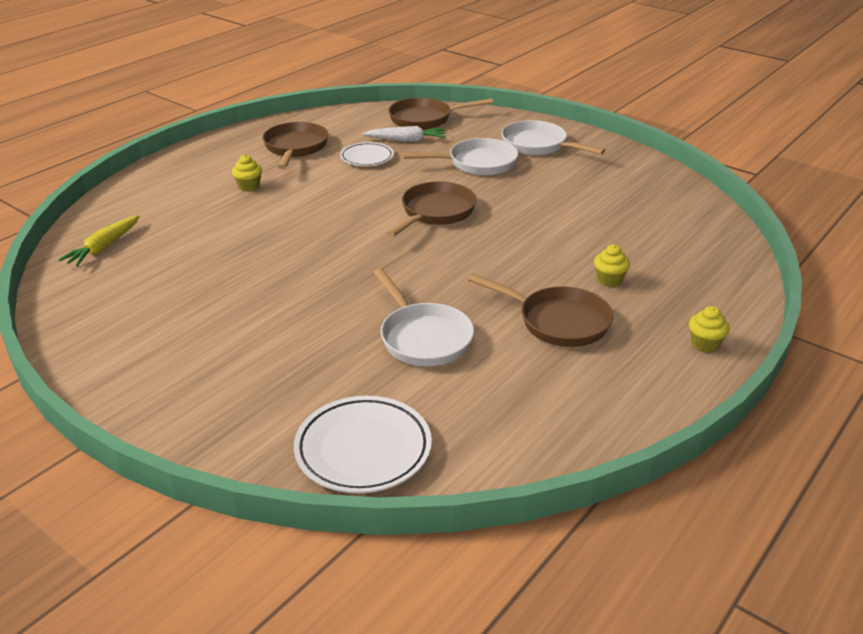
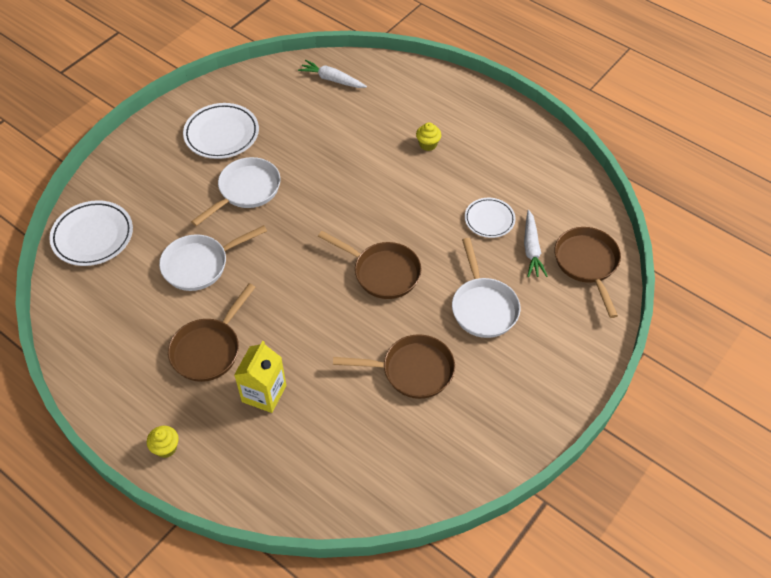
camera: 90 degrees right, 20 degrees up
yellow carrot [58,215,140,266] -> white carrot [298,60,367,88]
brown pan [262,122,329,169] -> brown pan moved to [333,334,455,399]
white pan [501,120,605,155] -> white pan moved to [191,157,281,226]
yellow cupcake [594,244,630,287] -> yellow carton [234,341,286,413]
none -> white plate [183,103,259,159]

